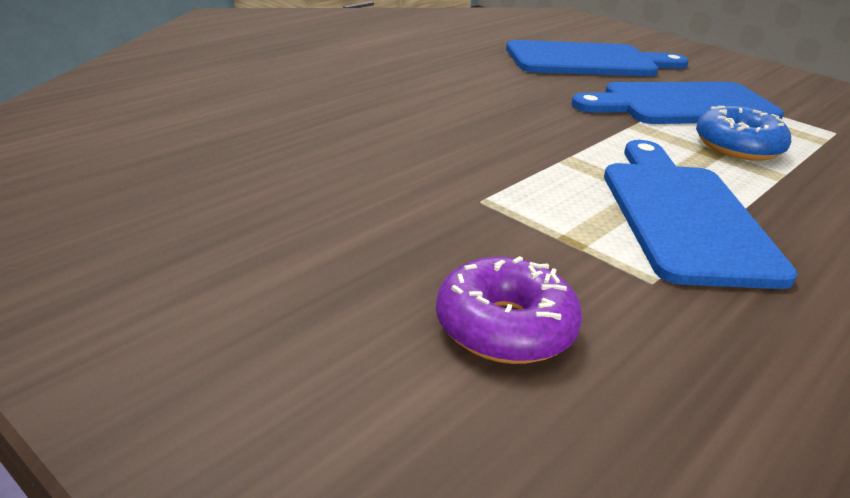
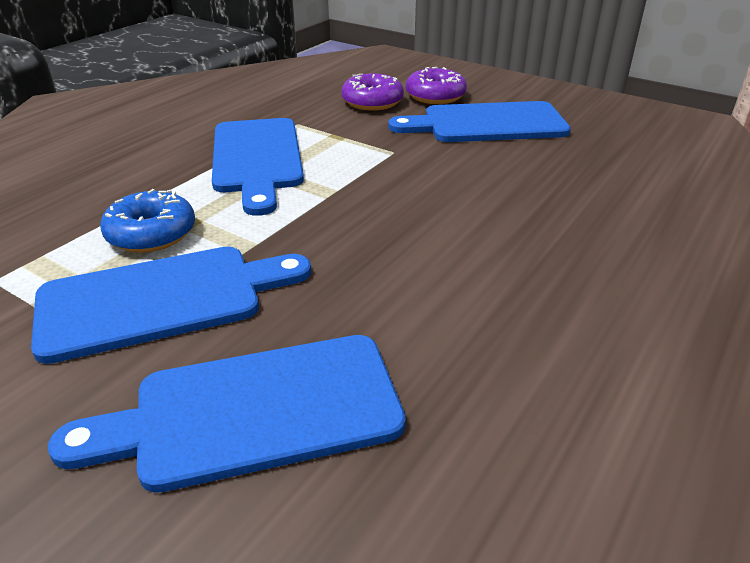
camera: 175 degrees right, 5 degrees up
none -> blue cutting board [388,101,571,142]
none -> purple donut [406,67,467,104]

